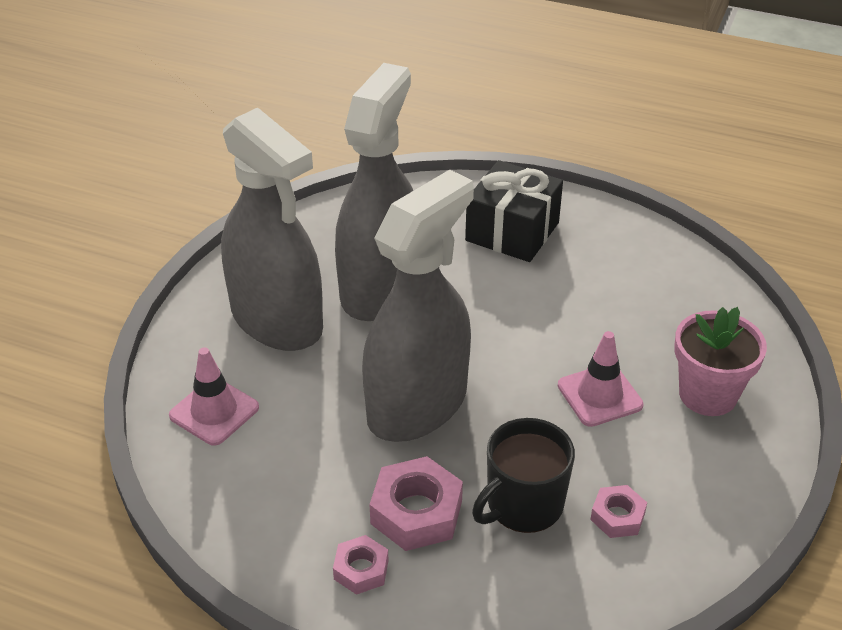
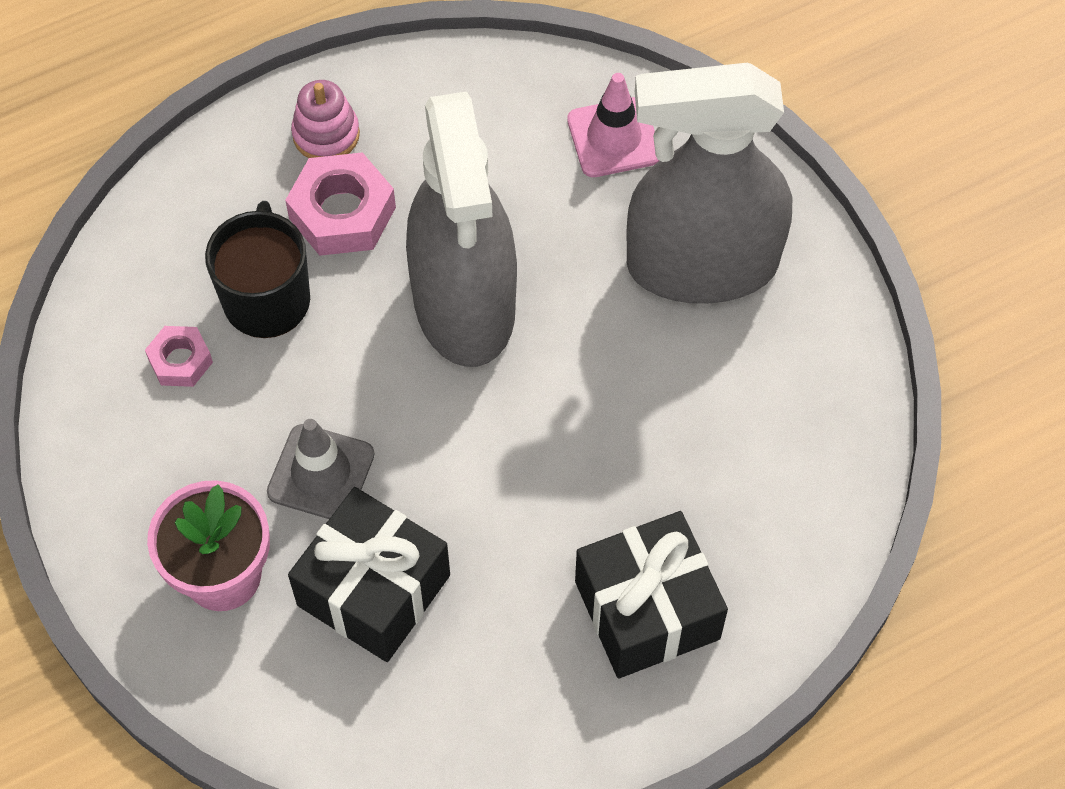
camera: 130 degrees right, 20 degrees up
pink nut [333,535,388,595] -> pink stacking toy [291,80,360,158]
grey spray bottle [335,63,413,321] -> none
pink traffic cone [558,331,644,427] -> grey traffic cone [267,419,375,519]
none -> black gift [288,487,450,662]

